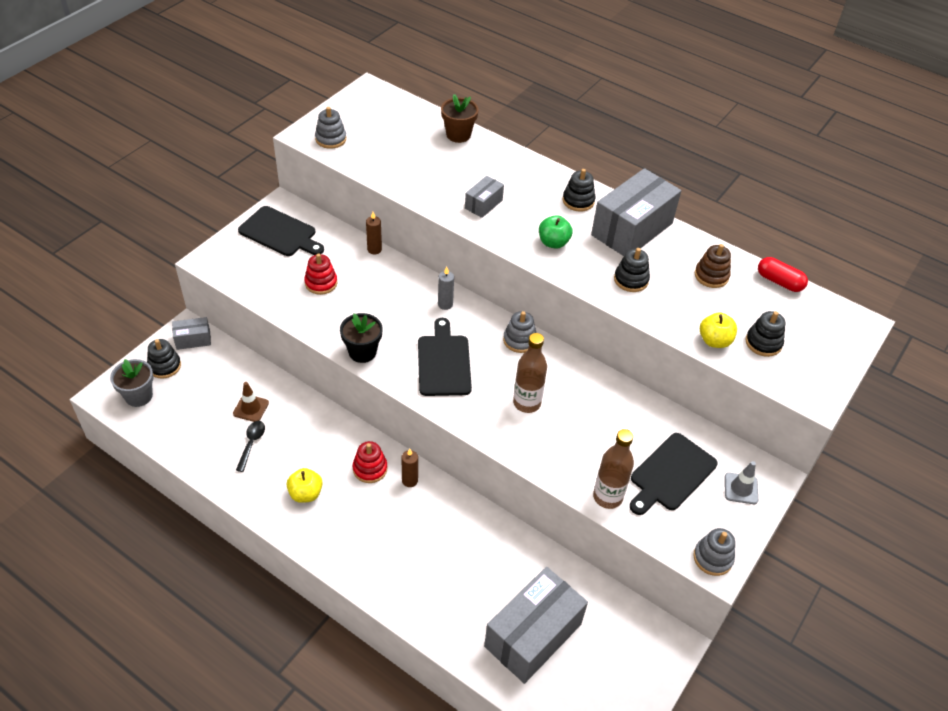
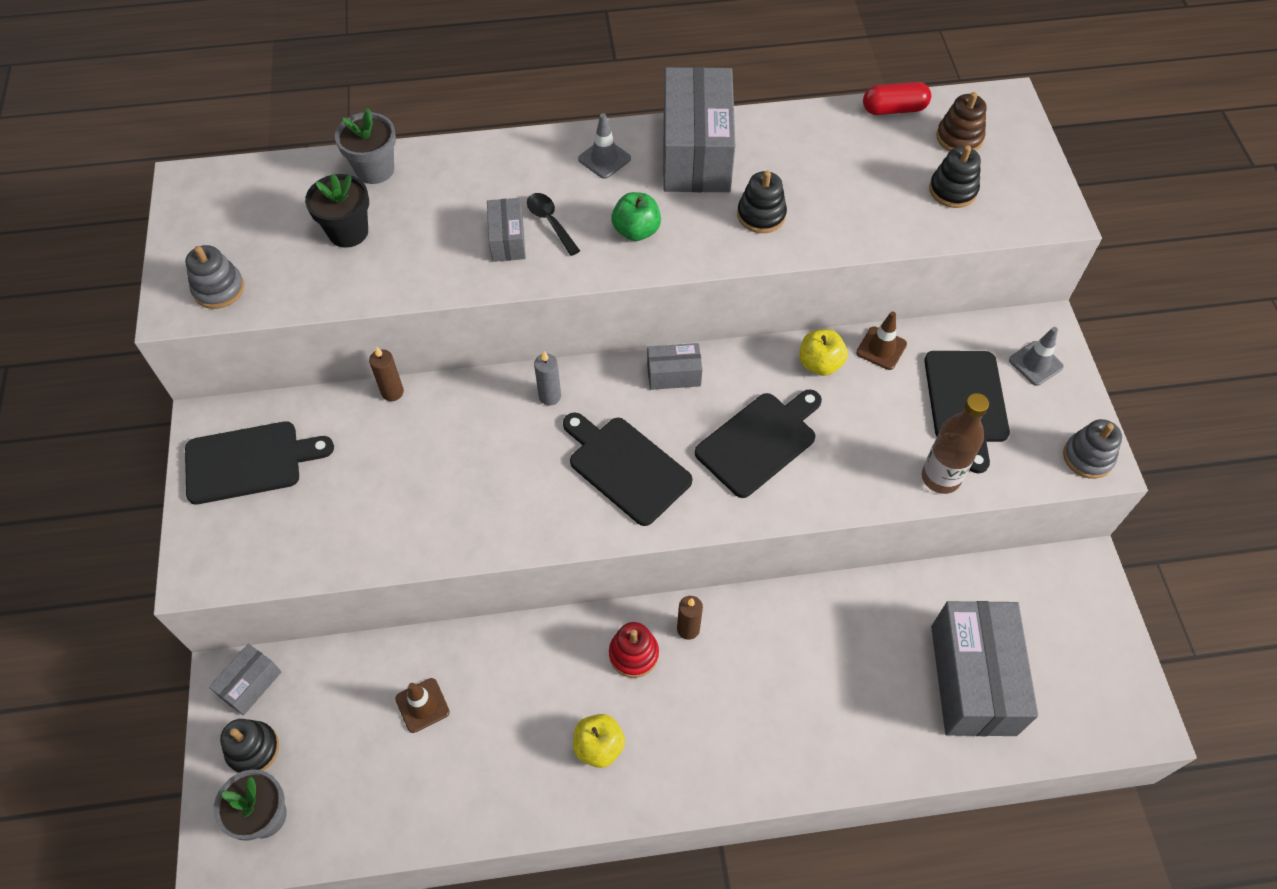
camera: 40 degrees left, 10 degrees up
black spoon [236,421,265,472] -> black spoon moved to [527,193,580,256]
red stacking toy [304,253,337,295] -> none
black flower pot [340,313,383,363] -> black flower pot moved to [305,174,369,248]
brown flower pot [441,94,479,143] -> grey flower pot [335,108,396,184]
grey stacking toy [503,311,536,353] -> grey box [647,343,703,390]
brown bottle [513,333,547,413] -> black cutting board [695,389,822,498]
black stacking toy [562,169,595,212] -> grey traffic cone [578,113,631,179]
brown stacking toy [695,244,731,288] -> brown stacking toy moved to [936,92,986,152]
yellow apple [700,312,737,348] -> yellow apple moved to [799,329,848,376]
none -> brown traffic cone [856,311,907,370]

